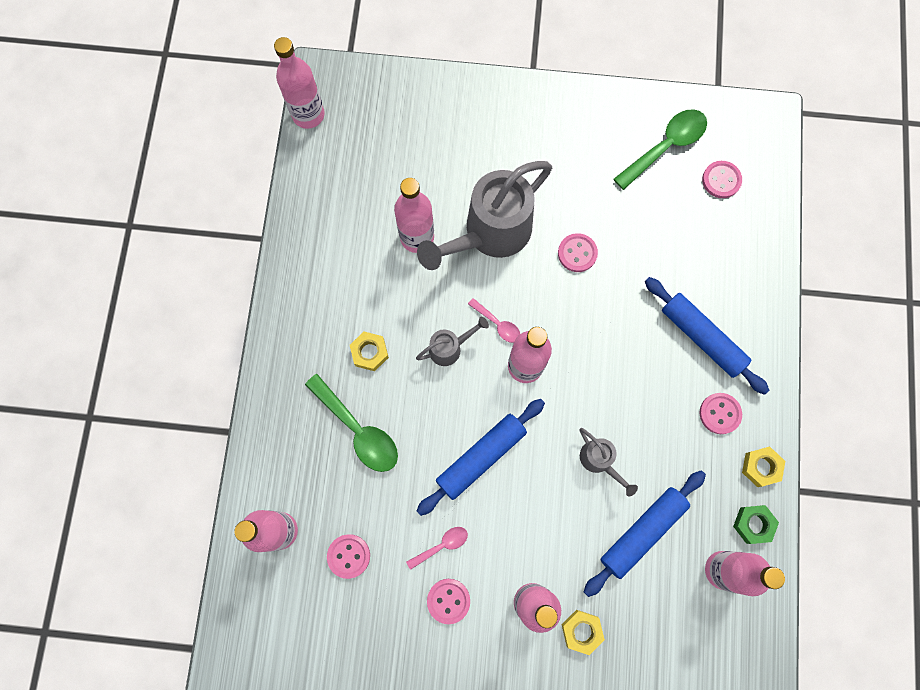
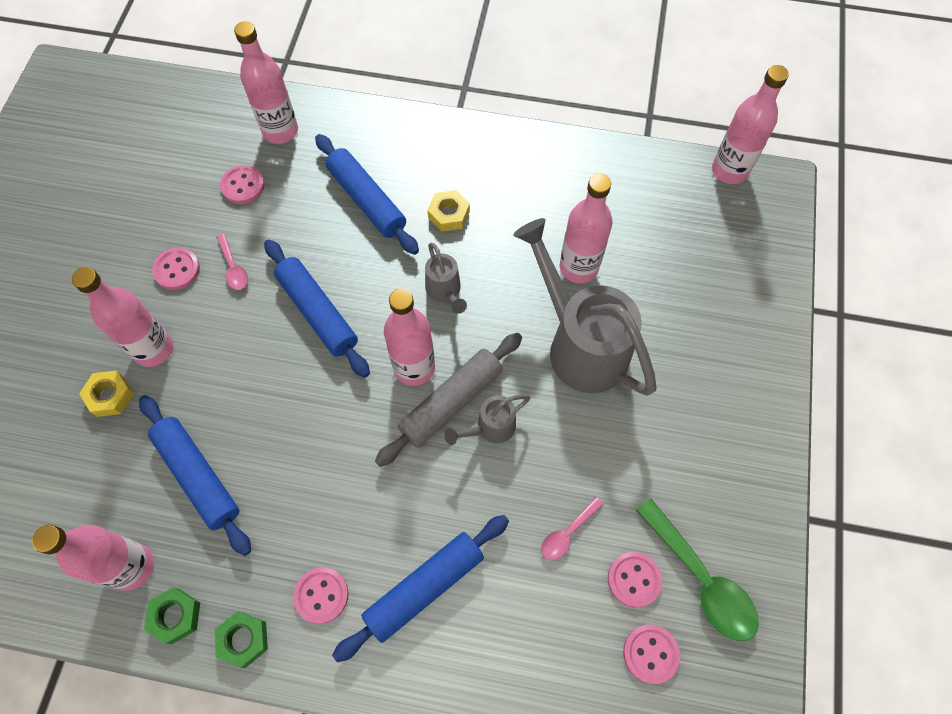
camera: 95 degrees right, 10 degrees down
green spoon [305,374,398,472] -> blue rolling pin [315,134,419,255]
pink spoon [468,298,520,343] -> pink spoon moved to [541,497,603,560]
pink button [558,233,598,272] -> pink button moved to [608,552,662,608]
grey watering can [580,428,638,497] -> grey watering can moved to [444,395,530,445]
yellow nut [742,447,785,487] -> green nut [215,611,268,668]
none -> grey rolling pin [375,333,522,467]

